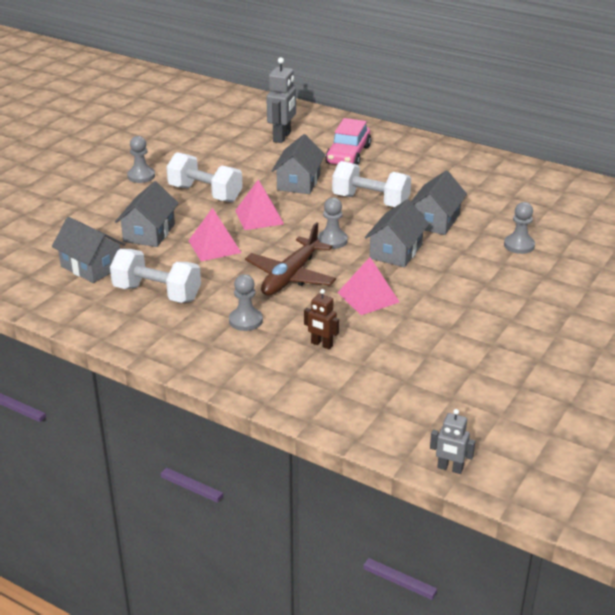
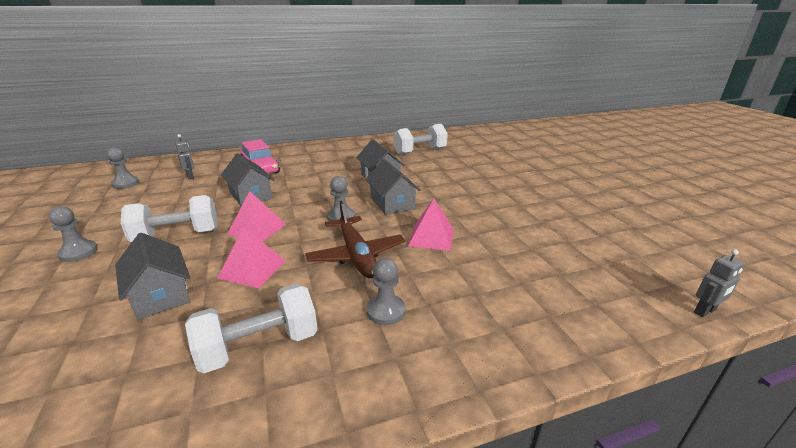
camera: 50 degrees left, 5 degrees down
grey house [52,217,125,283] -> none
grey robot [266,57,296,143] -> grey robot [175,134,194,179], size x0.59
brown robot [304,289,339,349] -> none
white dumbbell [332,161,411,207] -> white dumbbell moved to [394,124,448,155]
grey pawn [504,202,535,254] -> grey pawn moved to [107,147,139,189]

